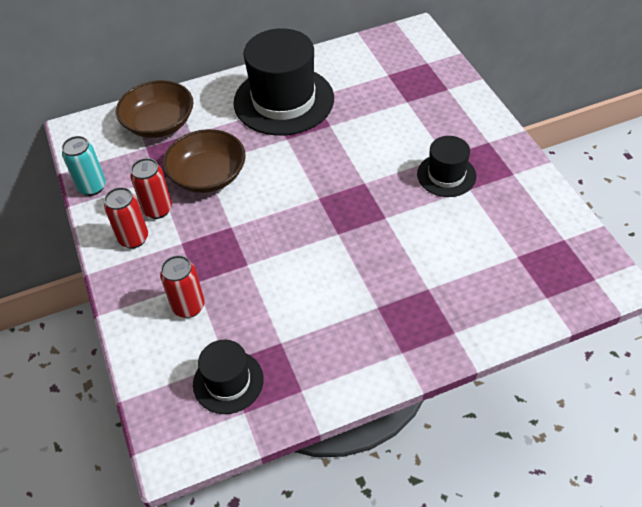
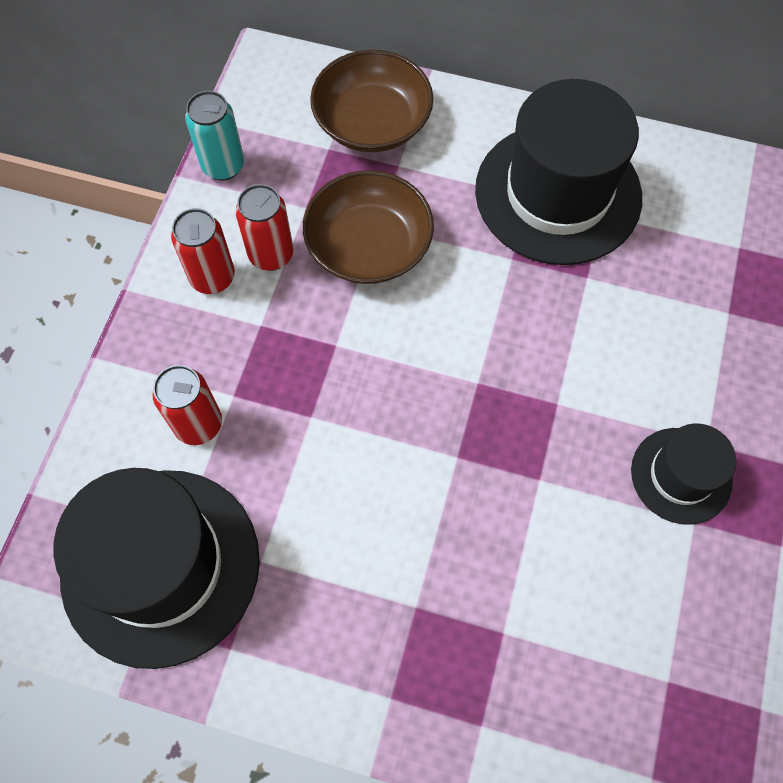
camera: 35 degrees right, 15 degrees up
black hat [193,340,264,414] -> black hat [54,468,260,669], size x1.89

